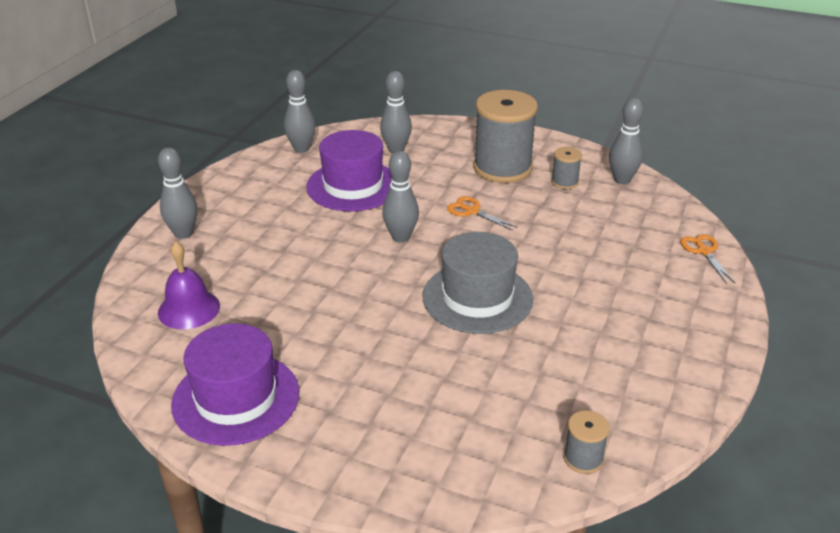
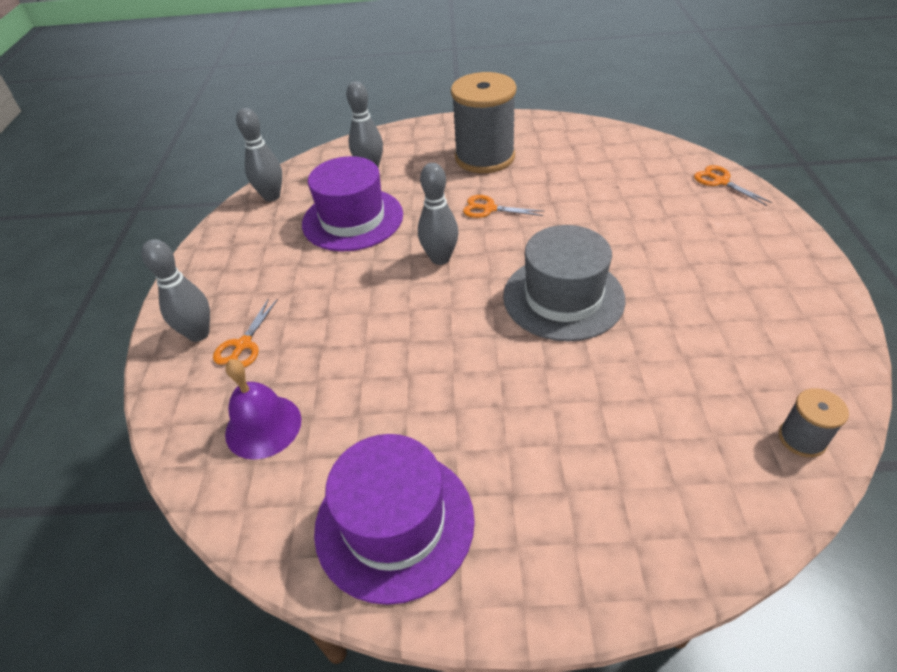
camera: 20 degrees left, 10 degrees up
grey spool [551,147,582,189] -> none
grey bowling pin [609,98,644,184] -> none
none -> orange scissors [213,298,278,368]

